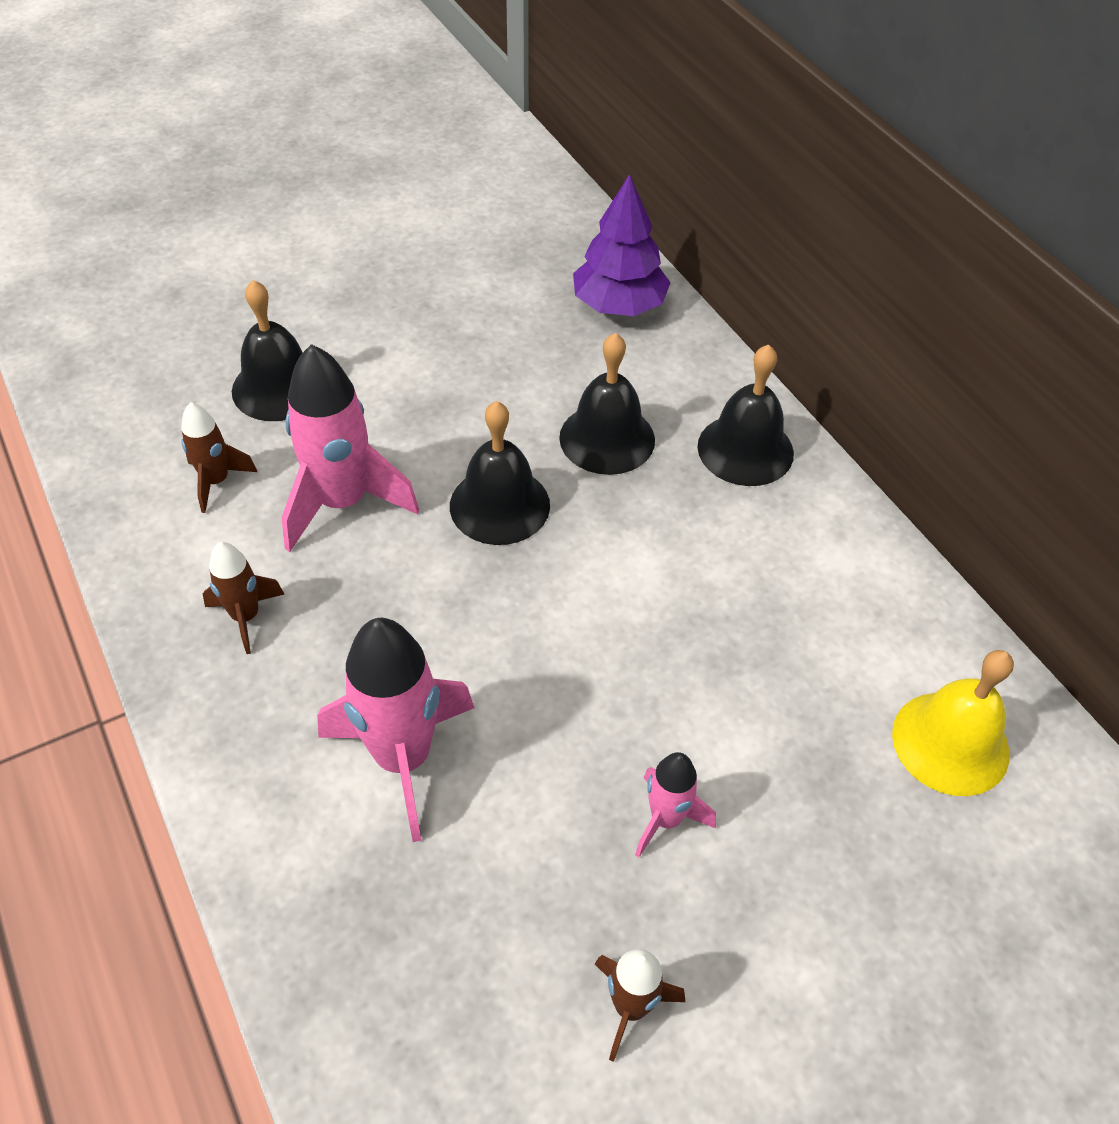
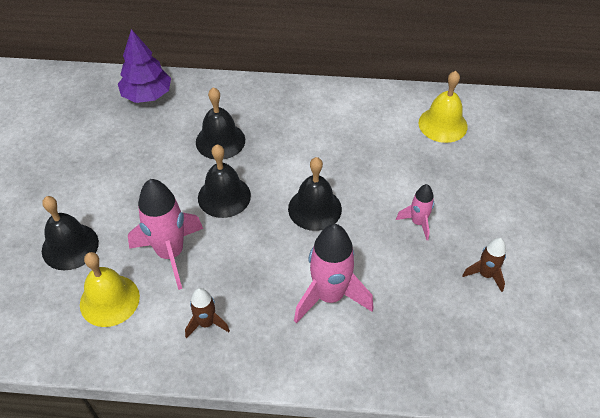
camera: 55 degrees left, 0 degrees up
brown rocket [181,402,257,513] -> yellow bell [80,252,140,327]
black bell [697,344,794,486] -> black bell moved to [288,157,342,231]

